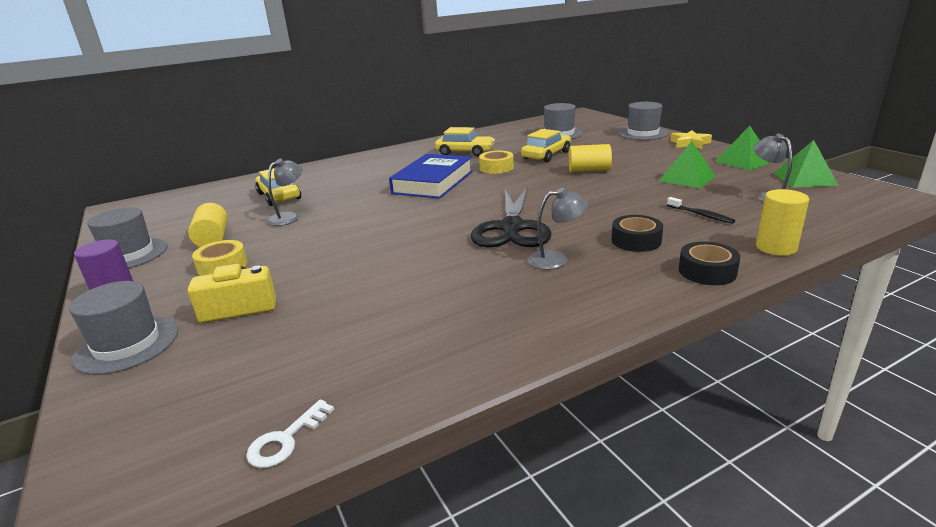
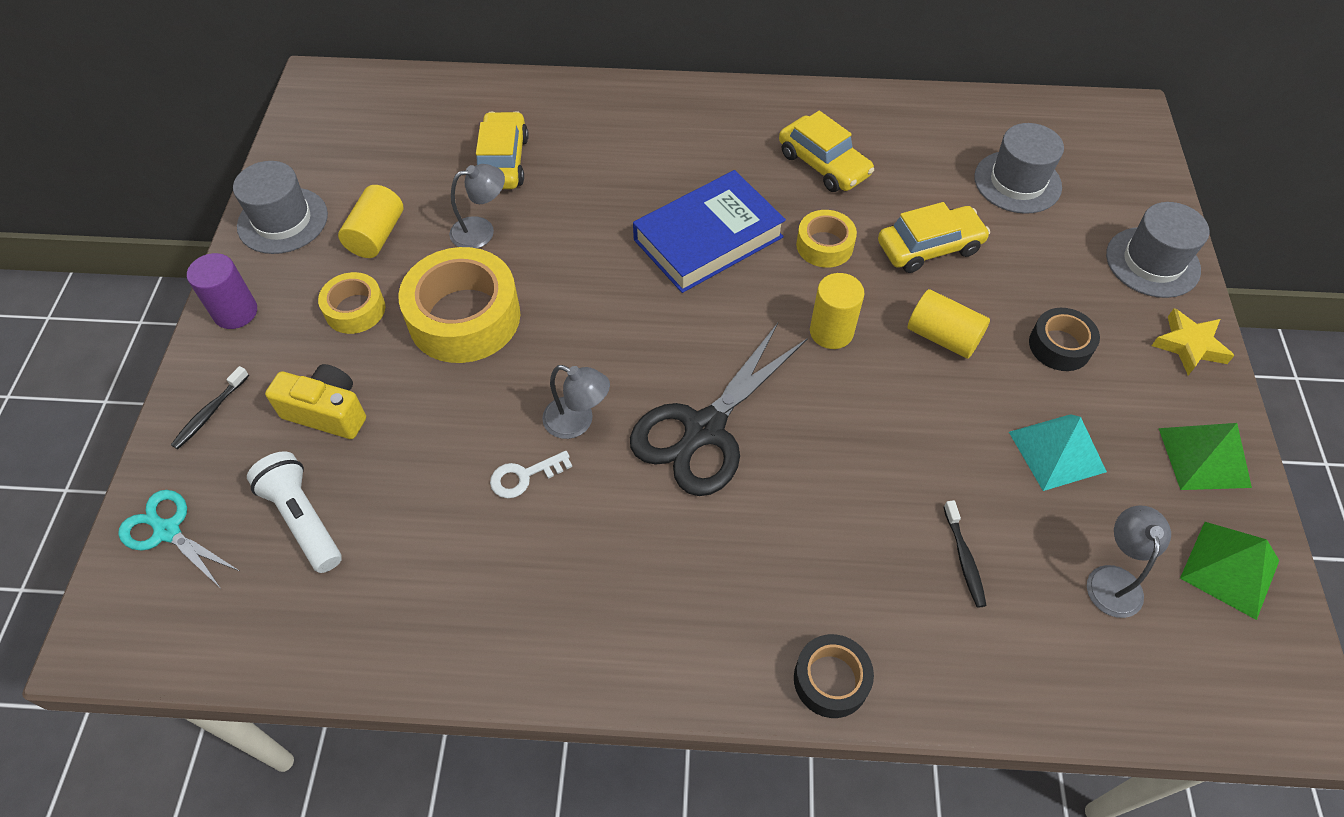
camera: 30 degrees right, 30 degrees up
grey hat [69,281,178,375] -> black toothbrush [171,366,249,449]
white key [246,399,334,468] -> white key moved to [490,451,572,498]
grey lamp [528,188,588,270] -> grey lamp moved to [542,365,610,439]
black tape [612,215,663,252] -> black tape moved to [1029,308,1100,371]
green pyramid [659,141,715,188] -> turquoise pyramid [1009,414,1107,491]
yellow cylinder [756,189,809,256] -> yellow cylinder moved to [810,273,864,349]
none -> turquoise scissors [118,490,239,587]
none -> white flashlight [247,451,342,573]
none -> yellow tape [399,247,520,363]

